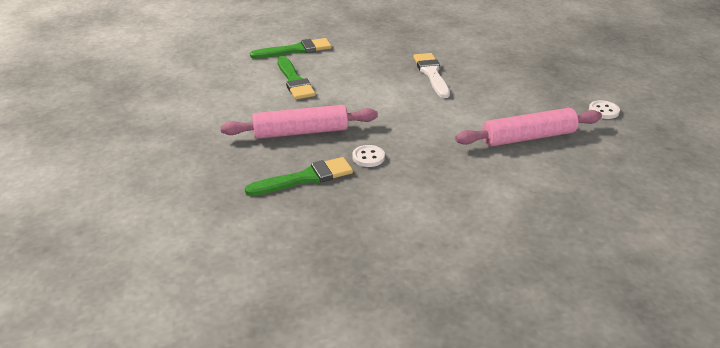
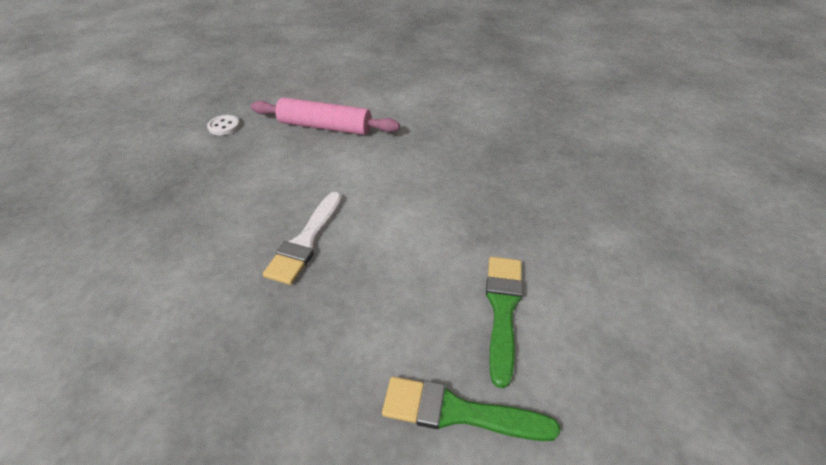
camera: 150 degrees left, 10 degrees up
pink rolling pin [221,105,378,139] -> none
green brush [245,157,353,196] -> none
white button [352,145,385,167] -> none

